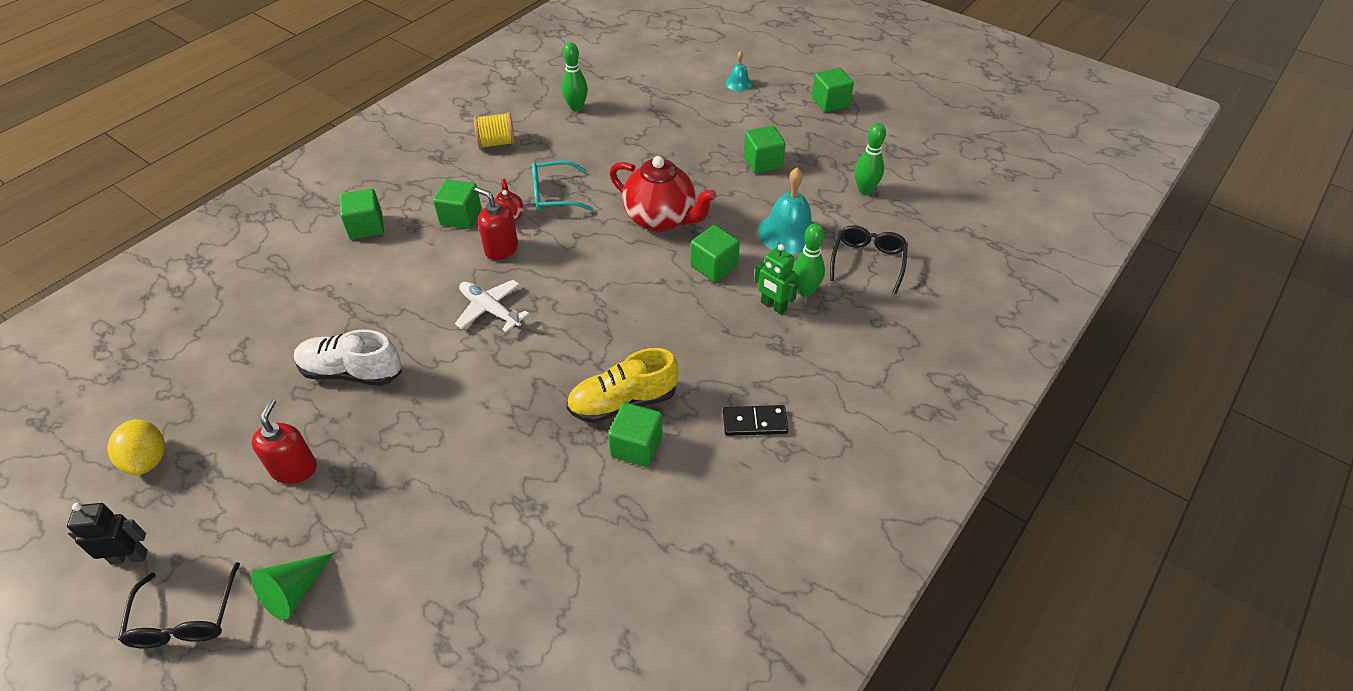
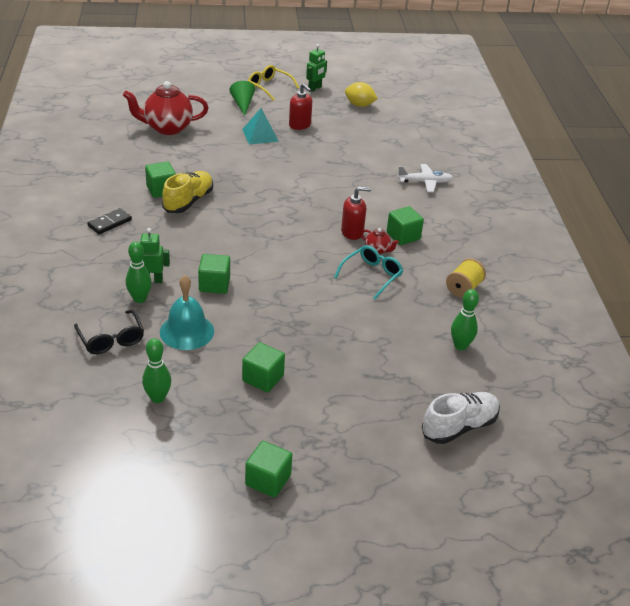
camera: 135 degrees right, 10 degrees down
black robot [67,503,148,565] -> green robot [306,44,327,92]
black glasses [118,562,240,648] -> yellow glasses [248,65,299,101]
white shoe [294,329,402,386] -> white shoe moved to [422,392,500,444]
green cube [339,189,384,240] -> none
white plane [455,280,529,332] -> white plane moved to [397,164,453,192]
red teapot [610,156,717,232] -> red teapot moved to [123,81,208,135]
turquoise bell [725,51,752,91] -> none
none -> turquoise pyramid [242,108,279,145]

